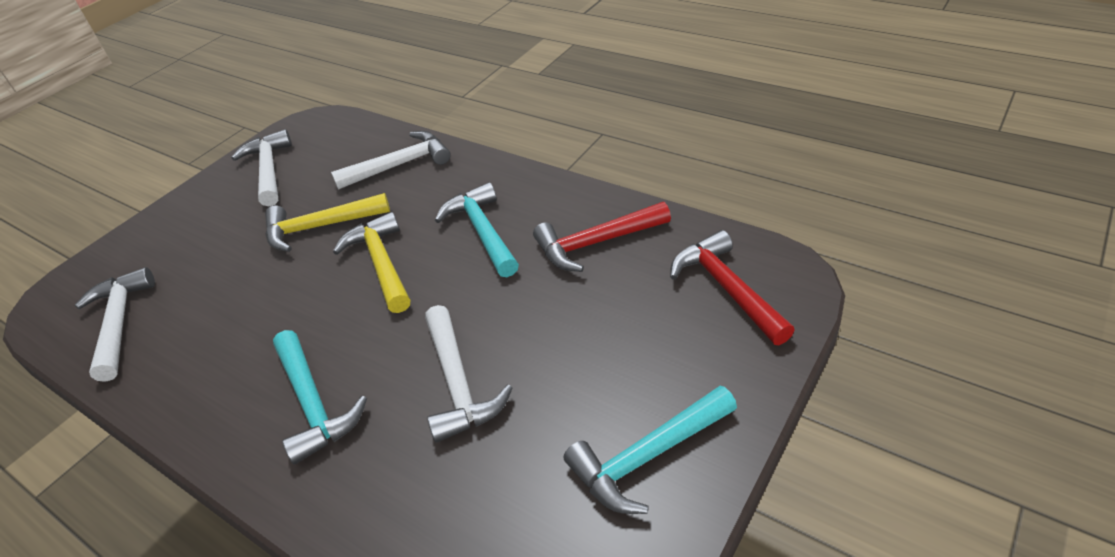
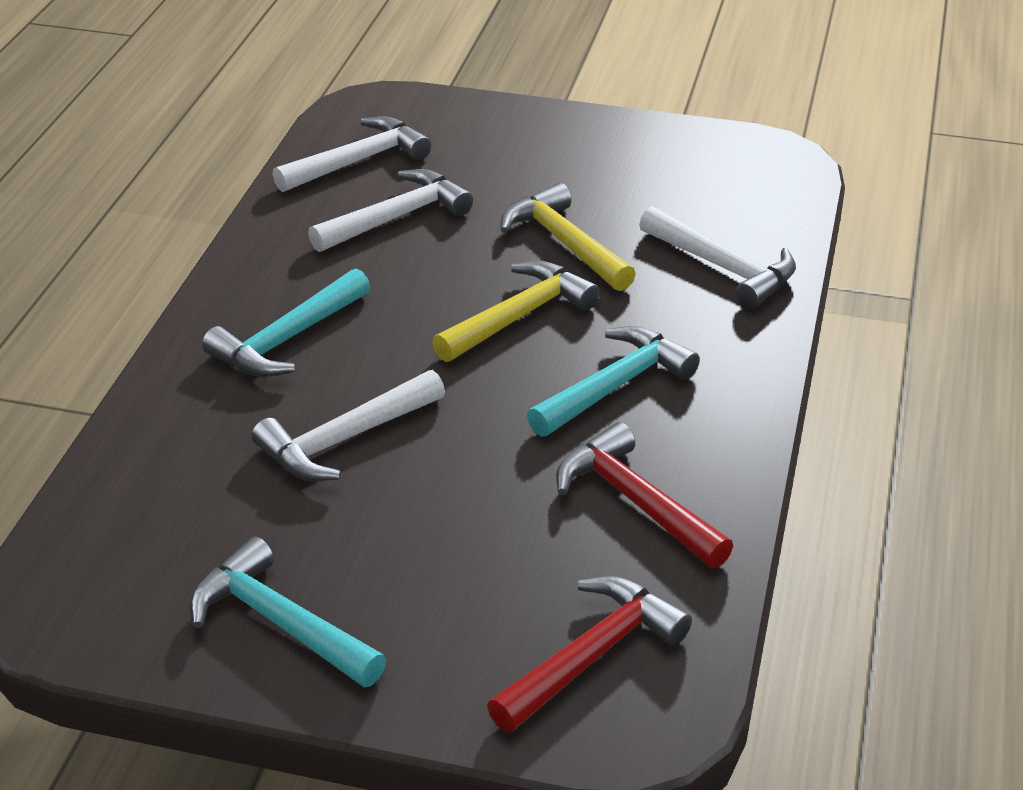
camera: 65 degrees right, 5 degrees down
white hammer [231,129,292,207] -> white hammer moved to [308,169,473,252]

